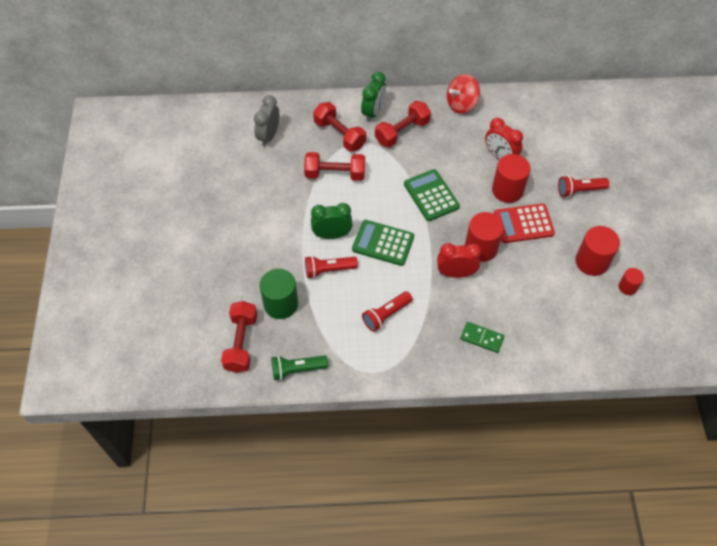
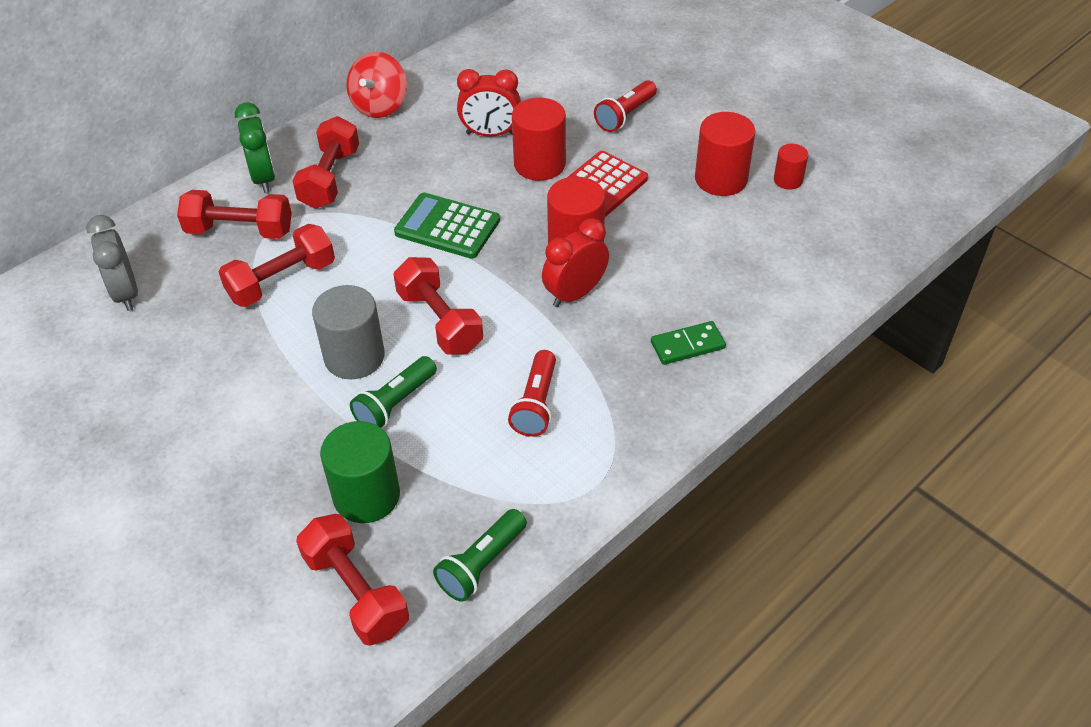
camera: 40 degrees left, 10 degrees down
red flashlight [305,256,358,278] -> green flashlight [350,356,437,428]
green clock [311,203,352,239] -> grey cylinder [312,285,385,379]
green calculator [352,220,414,266] -> red dumbbell [393,257,483,355]

